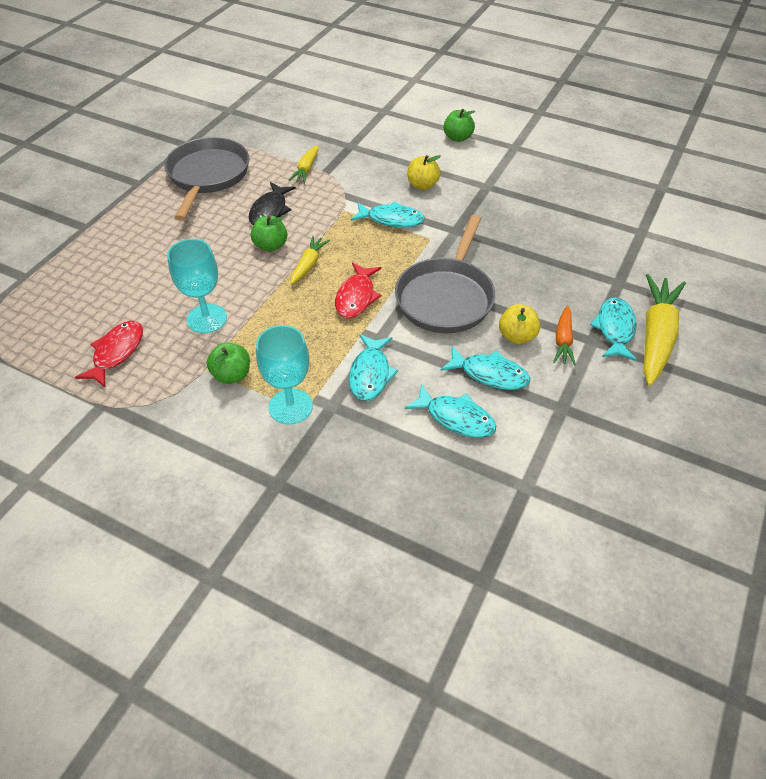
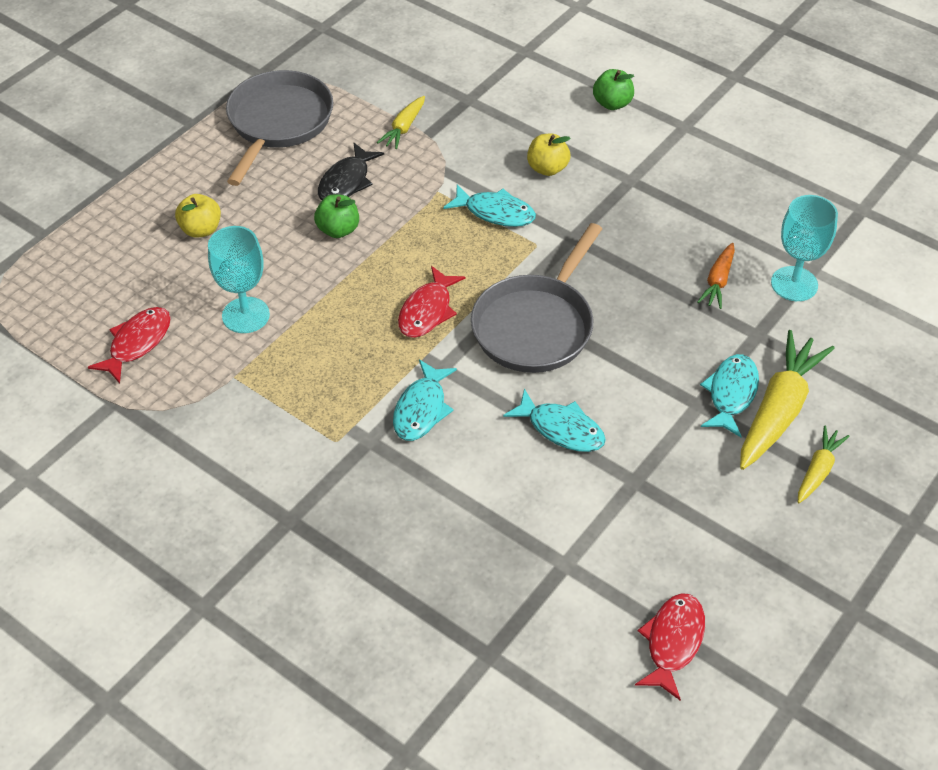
camera: 10 degrees right, 0 degrees up
green apple [207,342,250,384] -> none
turquoise goblet [256,325,313,424] -> turquoise goblet moved to [771,195,838,301]
yellow carrot [290,236,330,285] -> yellow carrot moved to [798,425,850,503]
turquoise fish [404,384,496,438] -> none
yellow apple [499,304,540,344] -> yellow apple moved to [175,194,221,238]
orange carrot [553,305,576,365] -> orange carrot moved to [697,243,735,309]
none -> red fish [635,593,705,701]

